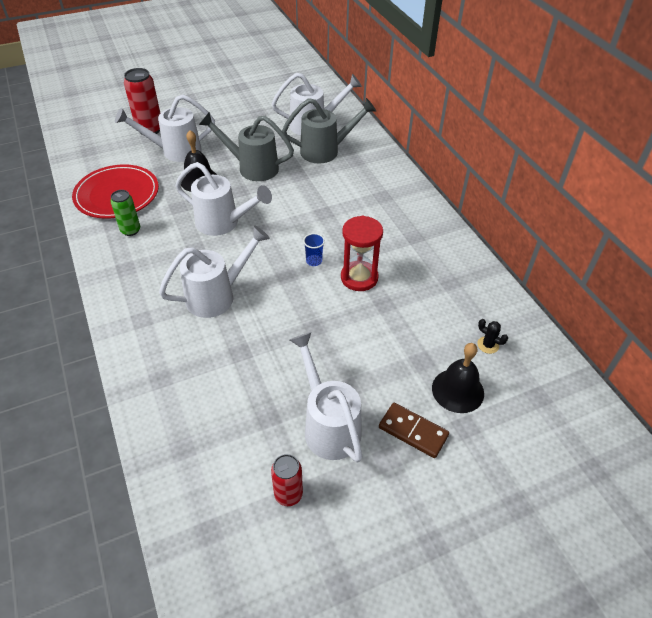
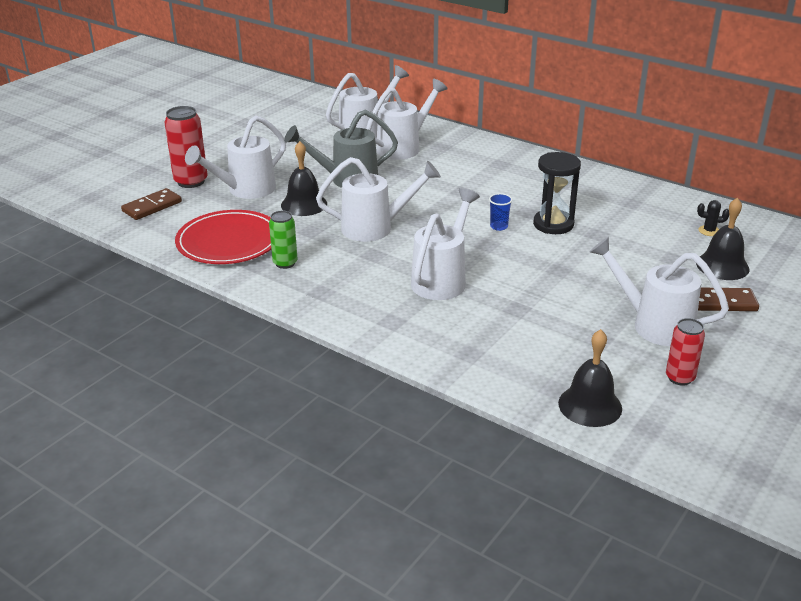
camera: 30 degrees left, 15 degrees down
grey watering can [282,98,376,163] -> white watering can [366,79,448,160]
red hourglass [341,216,383,291] -> black hourglass [533,152,581,234]
none -> brown domino [121,188,182,220]
none -> black bell [558,329,622,427]

